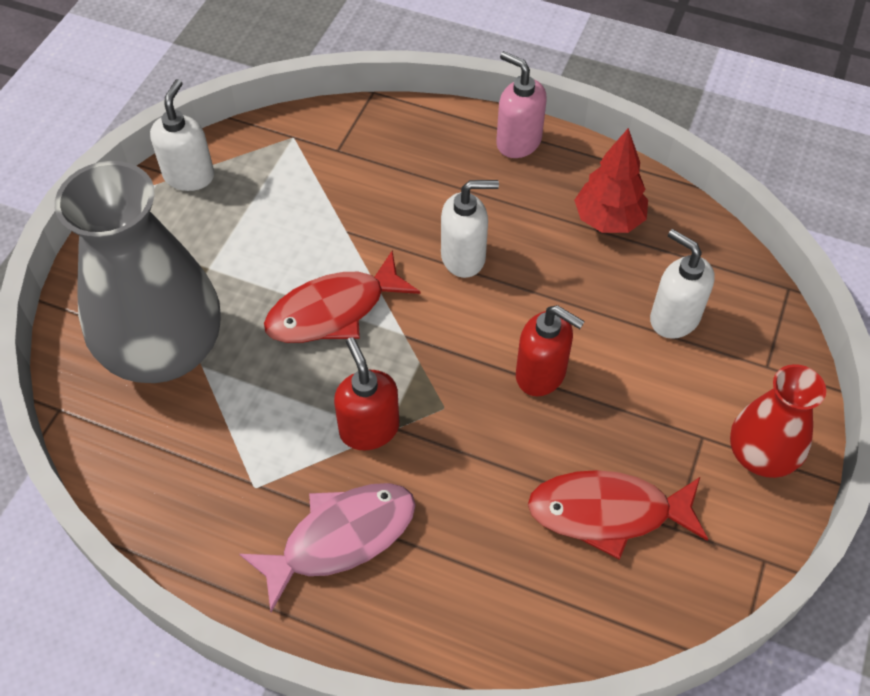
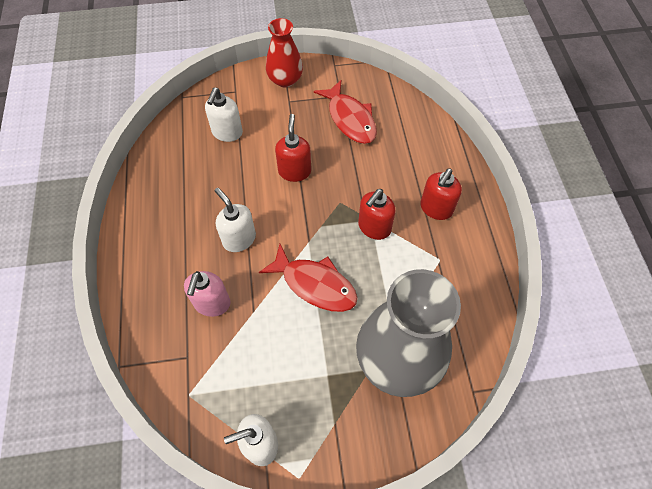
camera: 120 degrees left, 5 degrees up
pink fish [239,483,416,612] -> red soap dispenser [420,168,462,220]
pink soap dispenser [496,51,547,158] -> pink soap dispenser moved to [184,271,231,317]
red tree [574,128,648,233] -> none

